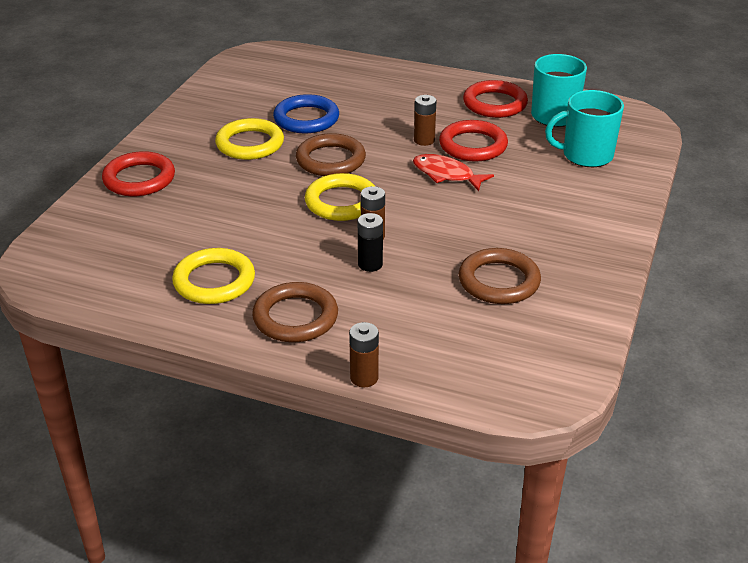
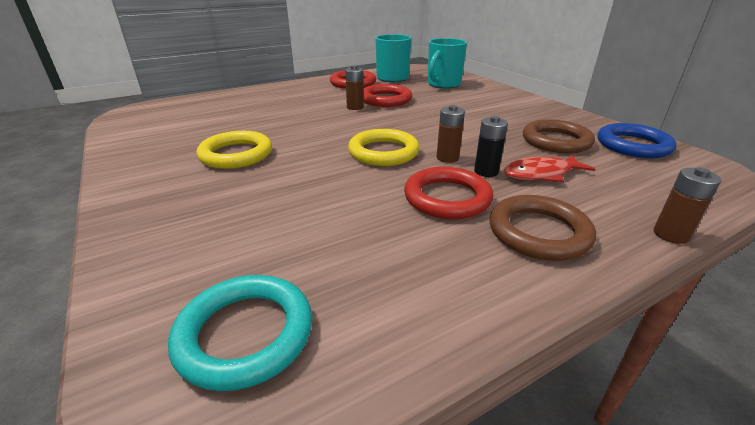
camera: 50 degrees left, 5 degrees down
red ring [102,151,175,196] -> red ring moved to [404,167,493,219]
yellow ring [172,248,255,304] -> none
blue ring [273,94,339,133] -> blue ring moved to [597,123,677,158]
brown ring [296,133,366,176] -> none
red fish [413,154,494,191] -> red fish moved to [503,154,595,182]
none -> turquoise ring [168,275,313,391]

